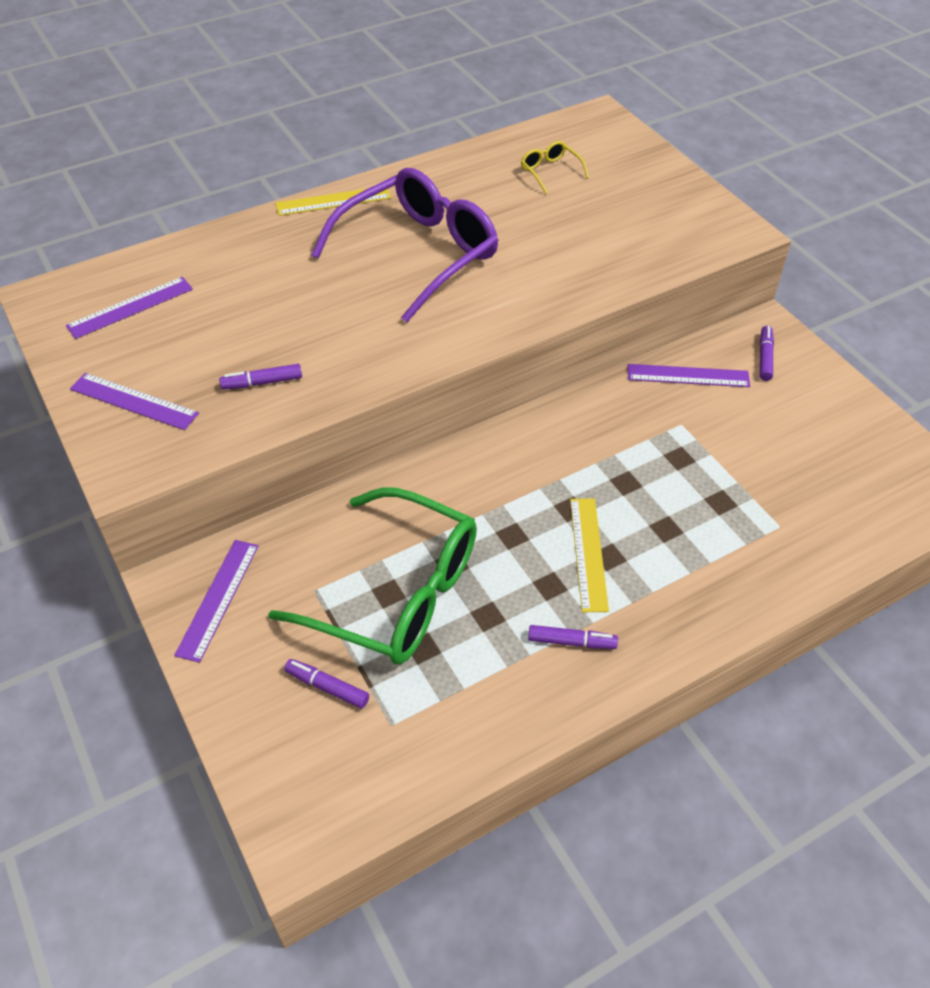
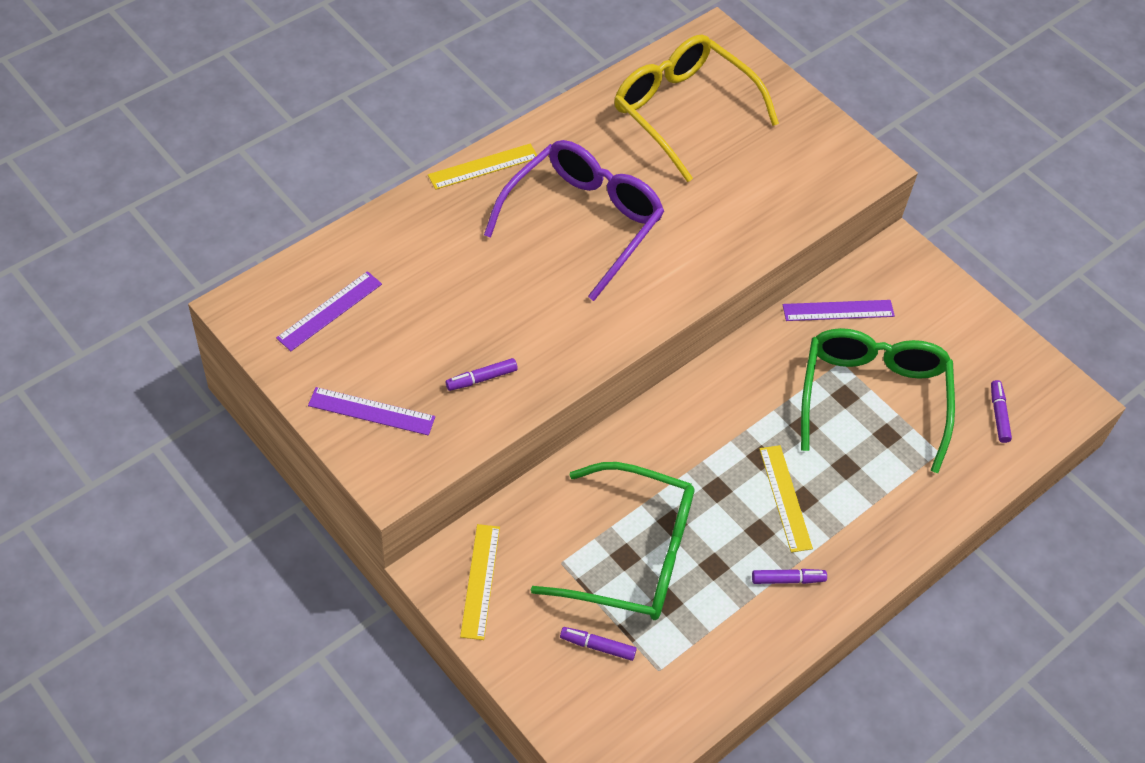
camera: 15 degrees left, 5 degrees up
purple ruler [174,540,259,663] -> yellow ruler [460,524,500,640]
yellow glasses [521,141,589,194] -> yellow glasses [614,35,779,182], size x2.48
purple marker [759,326,774,381] -> purple marker moved to [991,380,1012,443]
none -> green glasses [801,328,955,473]

